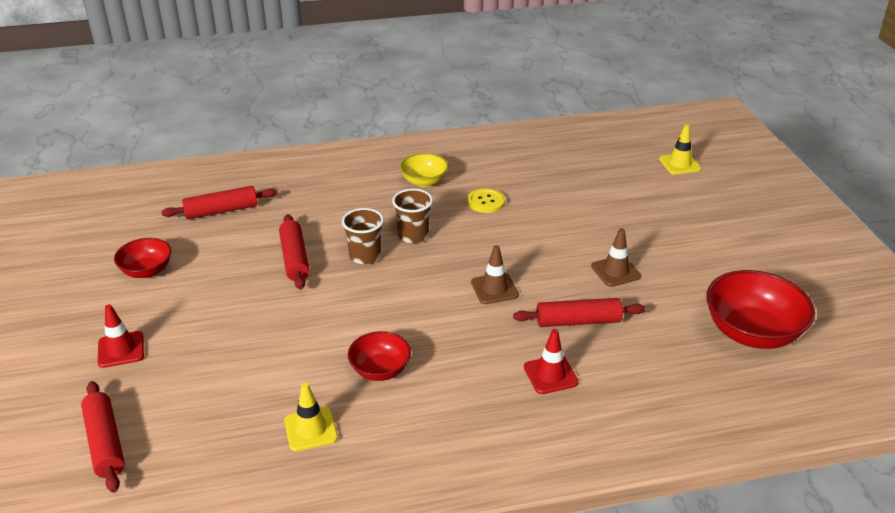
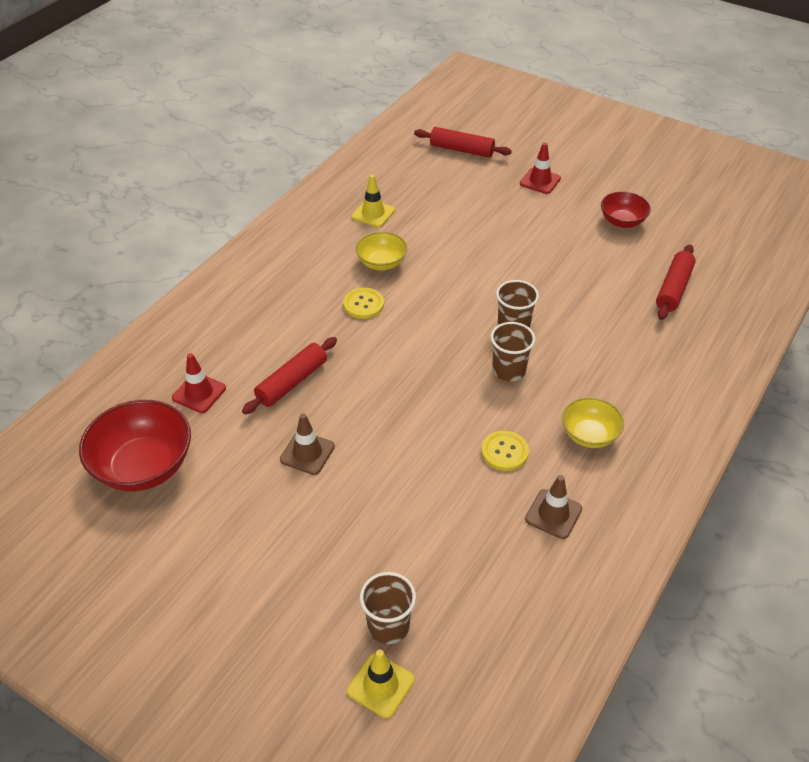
camera: 135 degrees right, 10 degrees up
red rolling pin [279,214,310,290] -> none
red bowl [348,331,411,381] -> yellow bowl [356,232,407,271]
brown traffic cone [471,245,519,304] -> brown traffic cone moved to [525,475,582,539]
red traffic cone [524,329,579,394] -> red traffic cone moved to [172,353,226,413]
none -> yellow button [343,288,384,319]
none -> brown cup [360,572,416,644]

